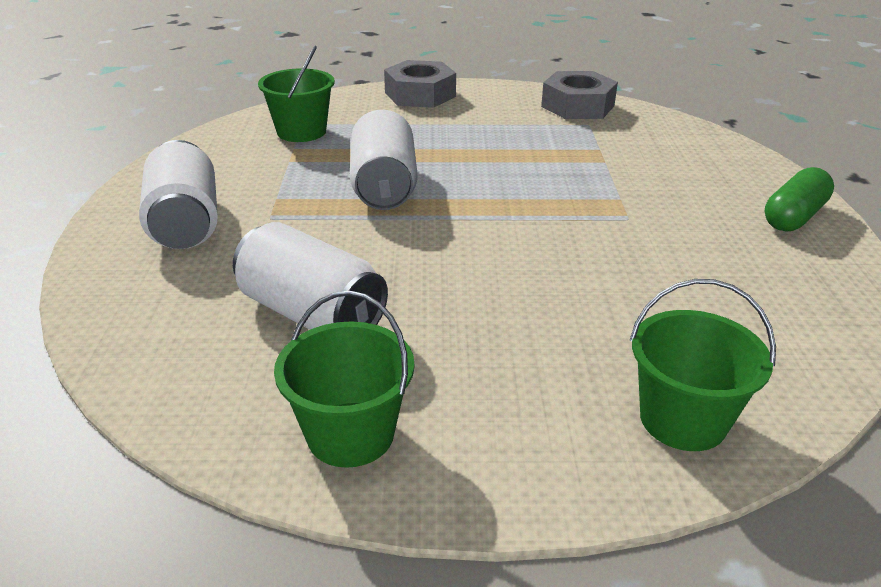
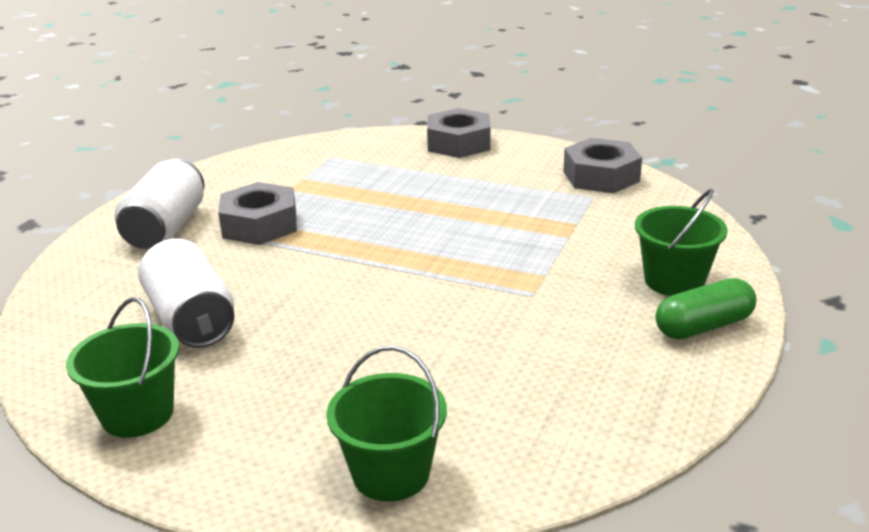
camera: 25 degrees right, 5 degrees down
green bucket [258,46,335,142] -> green bucket moved to [635,188,728,296]
white can [350,110,417,210] -> none
none -> grey nut [218,182,297,245]

